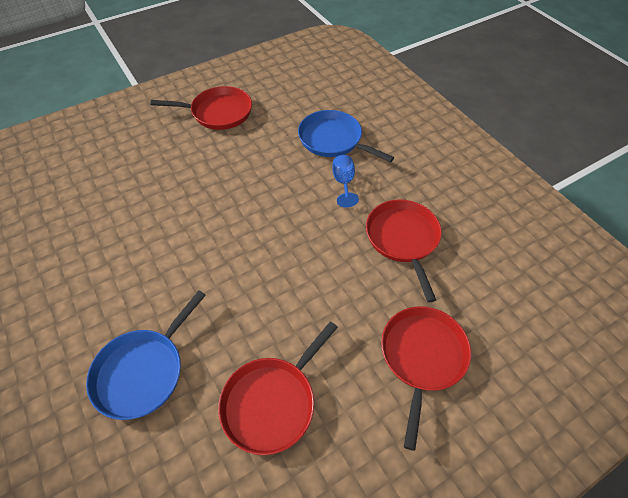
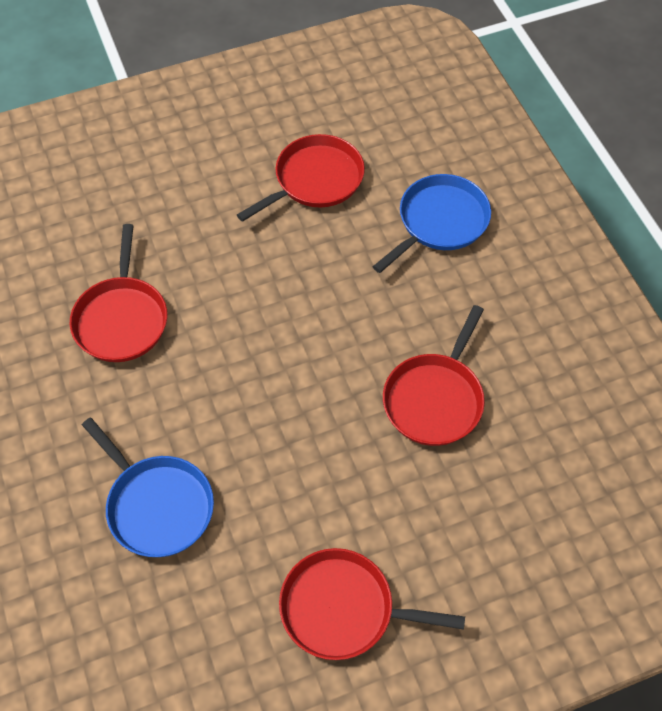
camera: 170 degrees left, 5 degrees up
blue goblet [332,155,359,208] -> none
red pan [381,306,471,451] -> red pan moved to [383,305,485,446]

